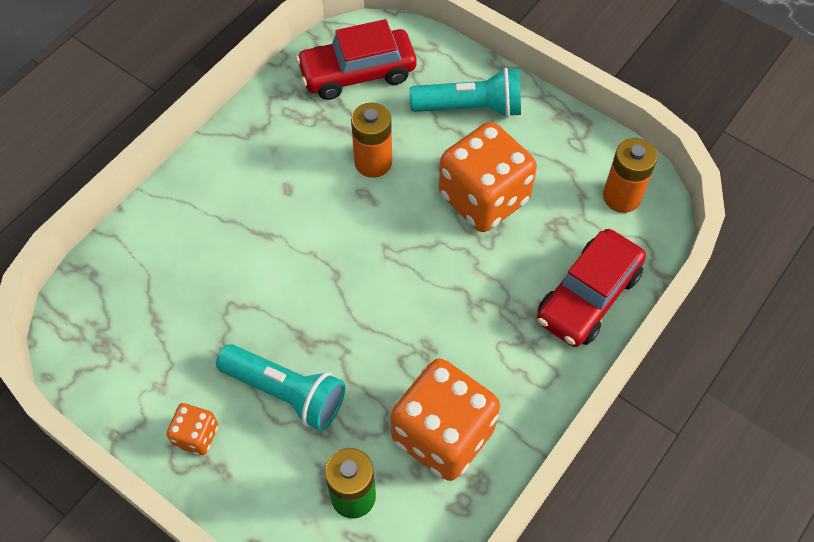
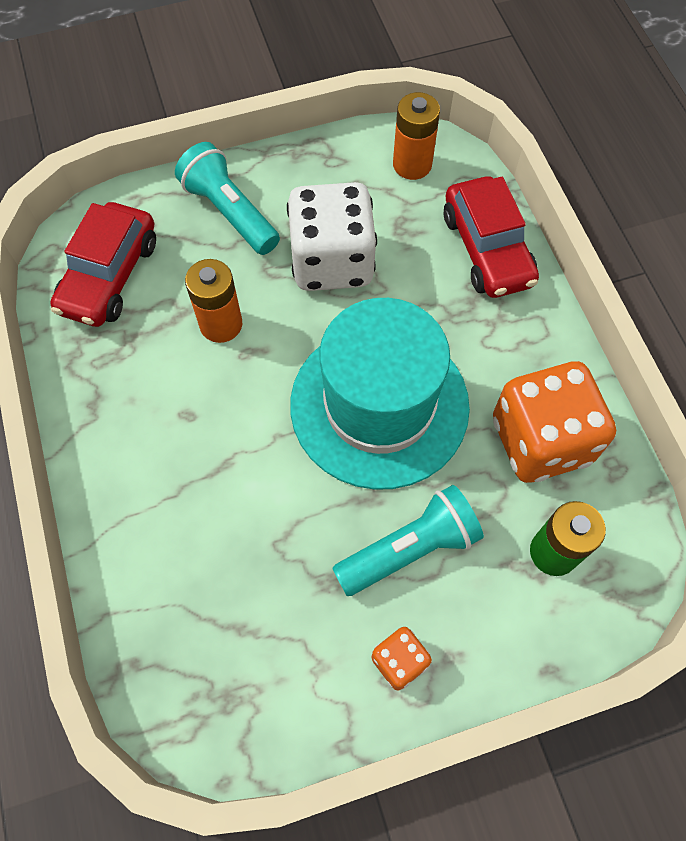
camera: 55 degrees left, 5 degrees up
turquoise flashlight [409,67,521,118] -> turquoise flashlight turned 75 degrees counterclockwise [175,142,280,255]
orange dice [439,122,537,232] -> white dice [287,182,377,291]
none -> turquoise hat [290,298,470,490]

